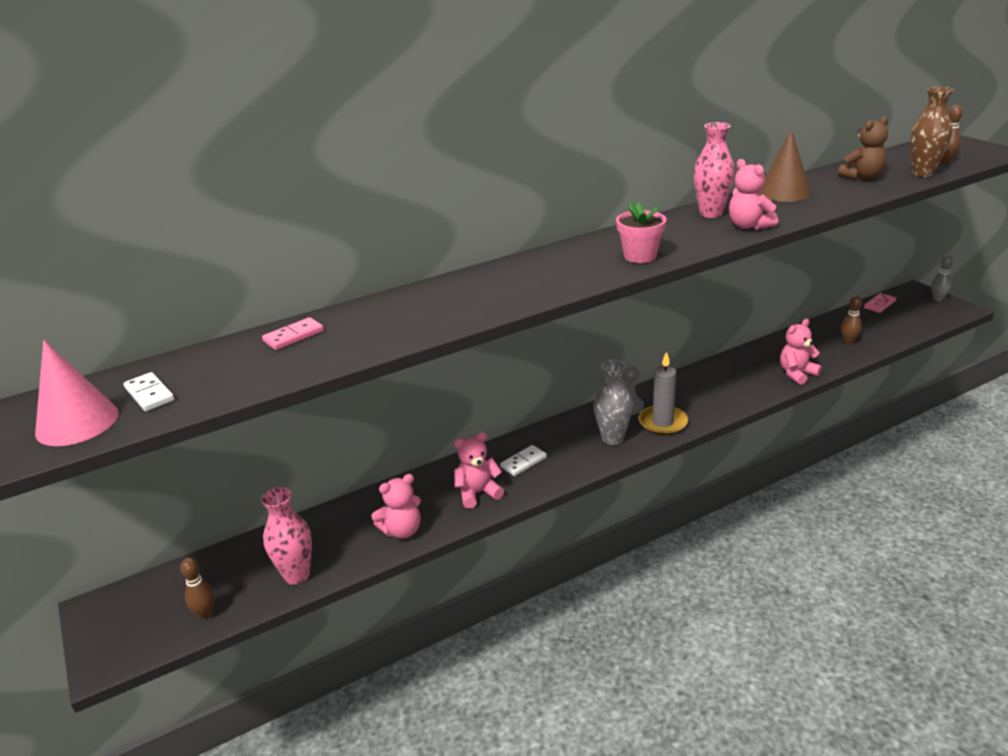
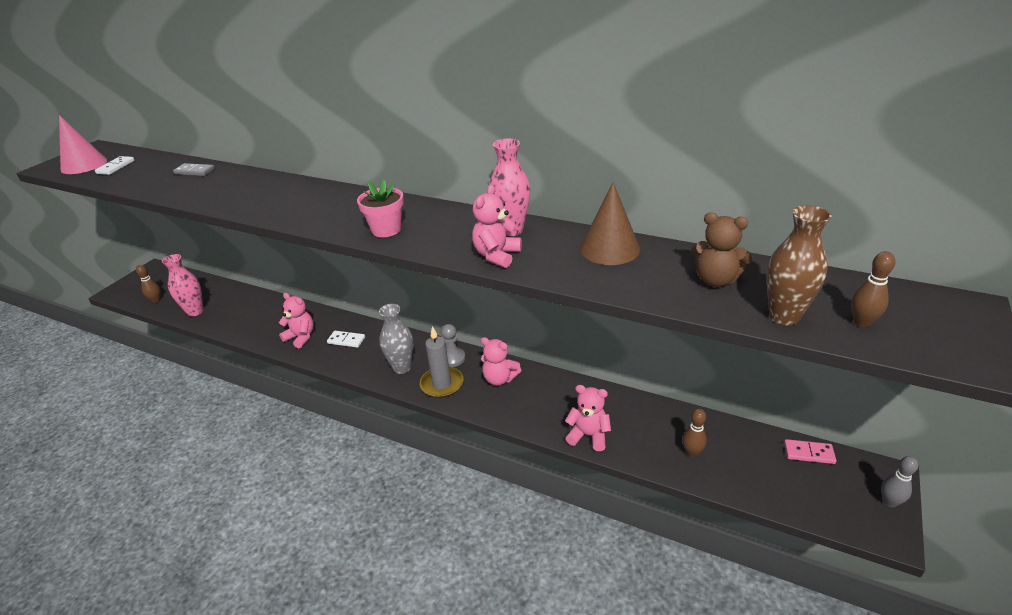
camera: 55 degrees right, 5 degrees up
pink domino [262,317,324,350] -> grey domino [173,163,215,176]
pink teddy bear [371,474,421,539] -> pink teddy bear moved to [481,337,522,386]

